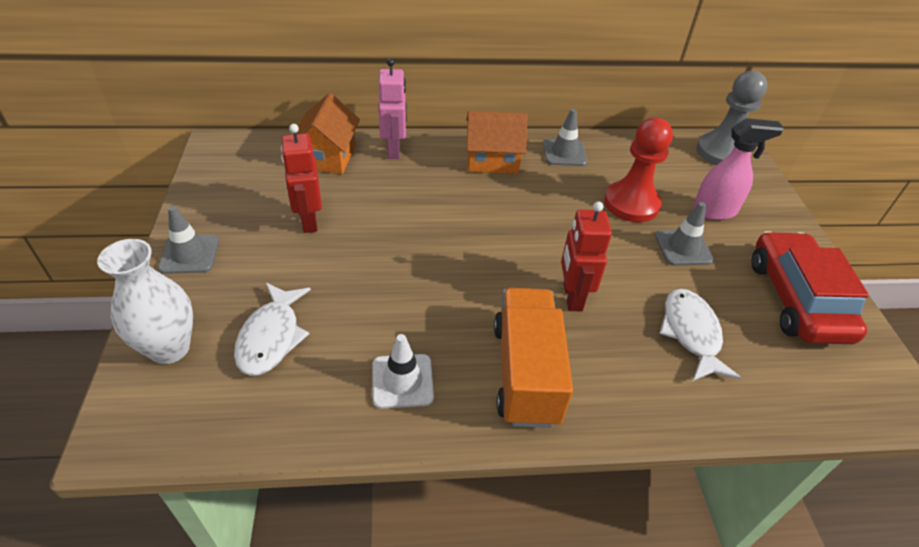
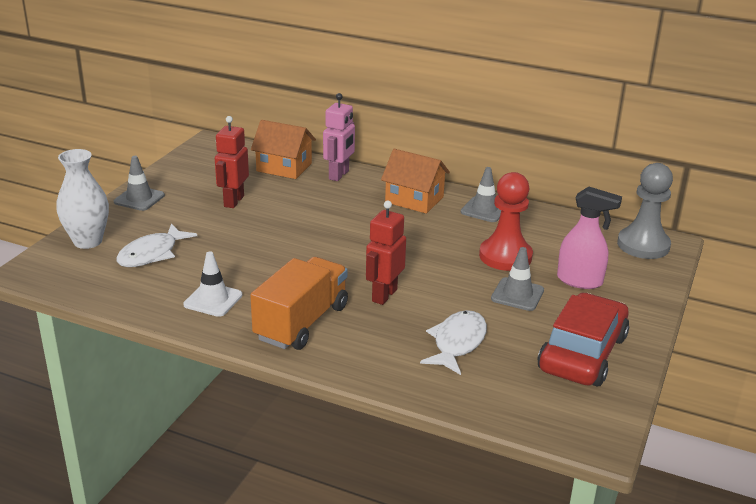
camera: 30 degrees right, 15 degrees down
orange house [296,93,360,174] -> orange house turned 75 degrees clockwise [251,120,316,179]

